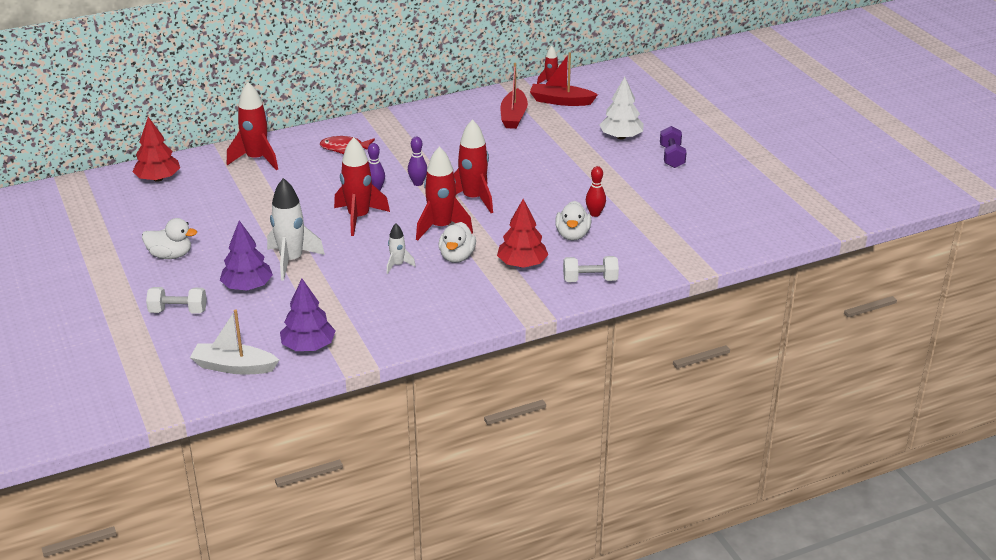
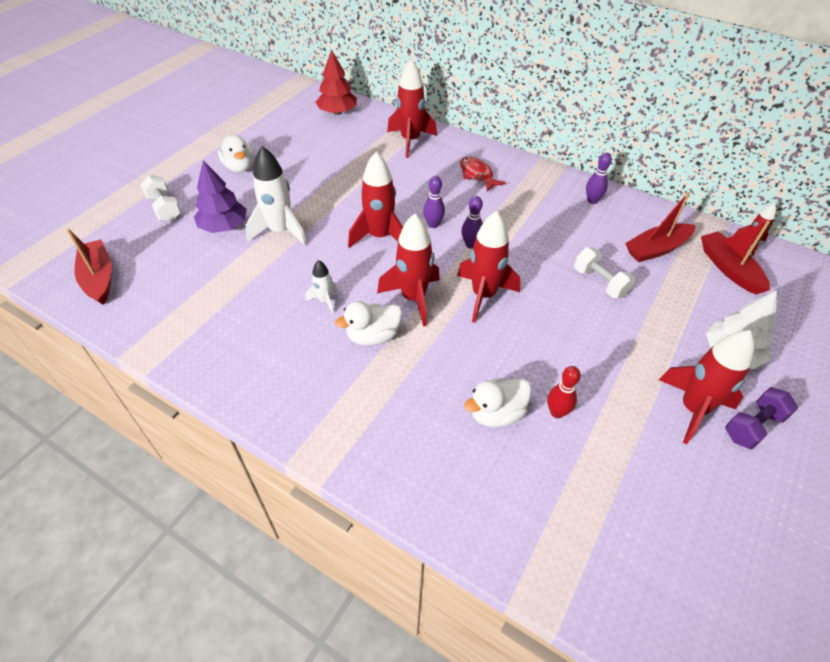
camera: 55 degrees right, 15 degrees up
white boat [190,310,279,374] -> red boat [66,229,112,305]
purple tree [280,279,336,351] -> none
red tree [497,199,548,268] -> none
white dumbbell [563,256,619,282] -> white dumbbell moved to [574,247,635,298]
none -> purple bowling pin [586,153,612,204]
none -> red rocket [659,330,755,444]

